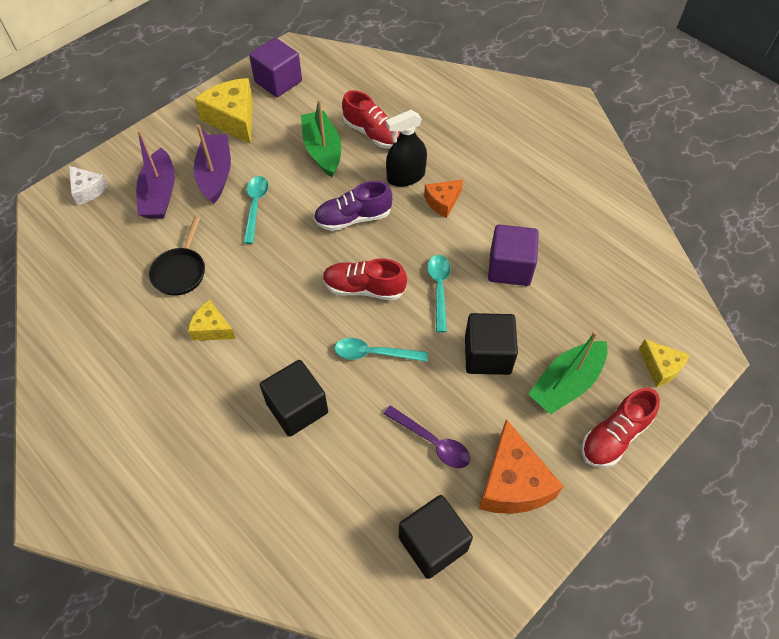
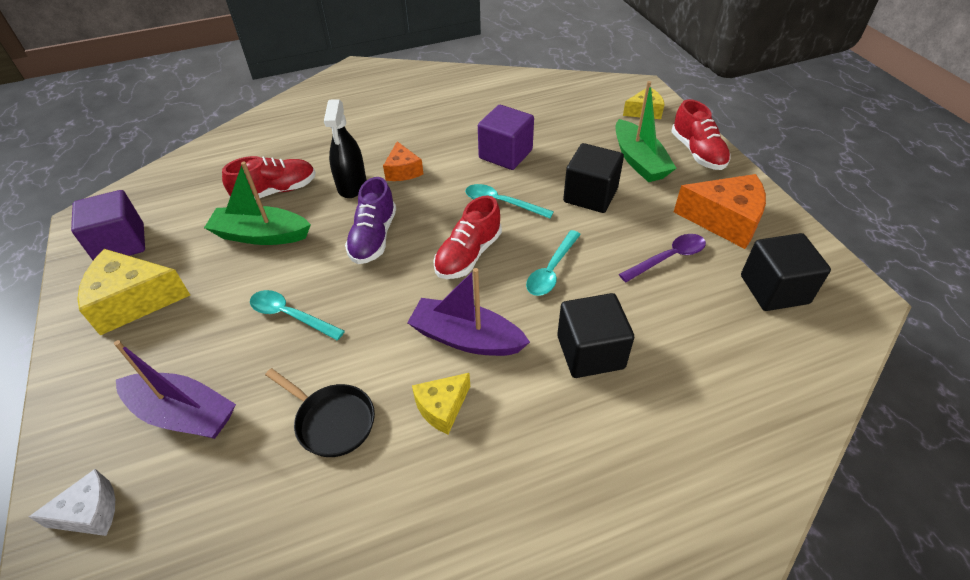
camera: 65 degrees left, 10 degrees down
purple boat [193,125,231,204] -> purple boat moved to [407,268,530,356]

